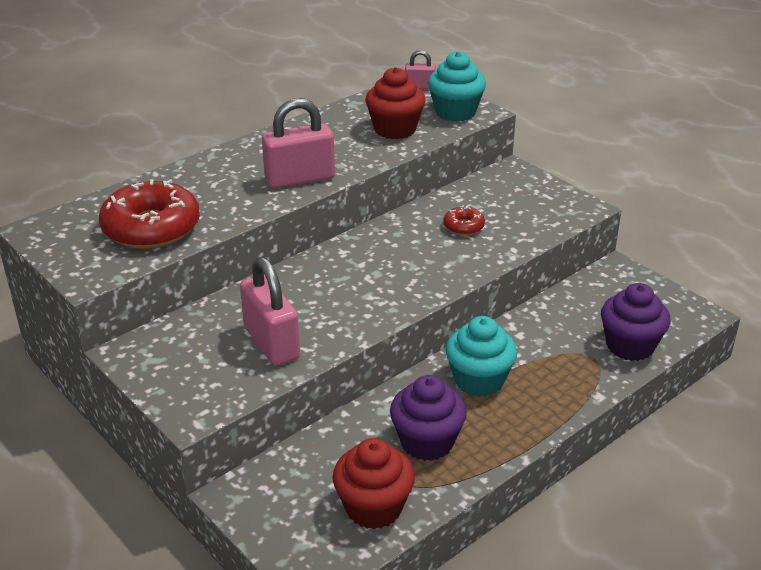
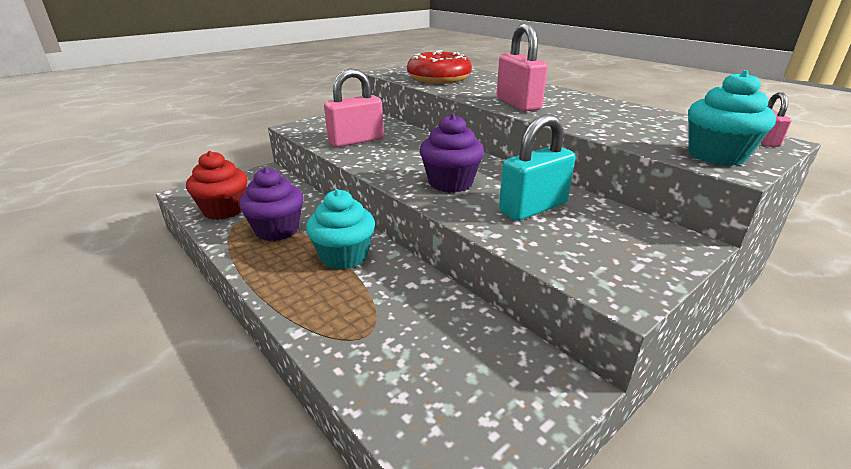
camera: 90 degrees right, 5 degrees down
red cupcake [365,67,425,139] -> none
red donut [443,205,485,235] -> turquoise padlock [499,114,575,221]
purple cupcake [601,283,671,361] -> purple cupcake moved to [420,114,484,193]

